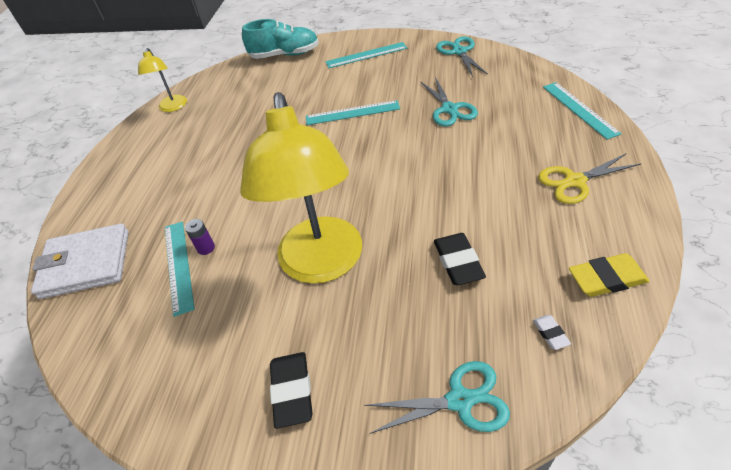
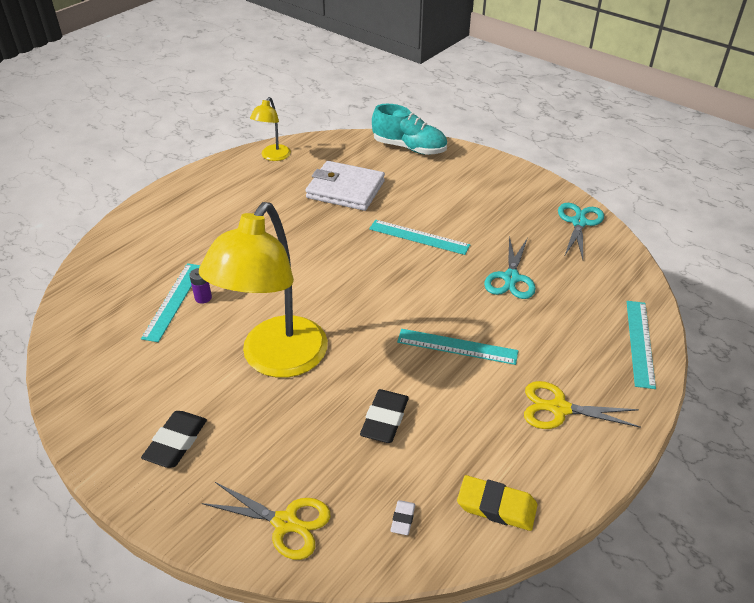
camera: 25 degrees right, 5 degrees down
white wallet [31,224,129,299] -> white wallet moved to [305,161,385,211]
turquoise ruler [325,42,407,68] -> turquoise ruler moved to [397,329,518,365]
turquoise scissors [364,361,510,434] -> yellow scissors [202,482,330,560]

